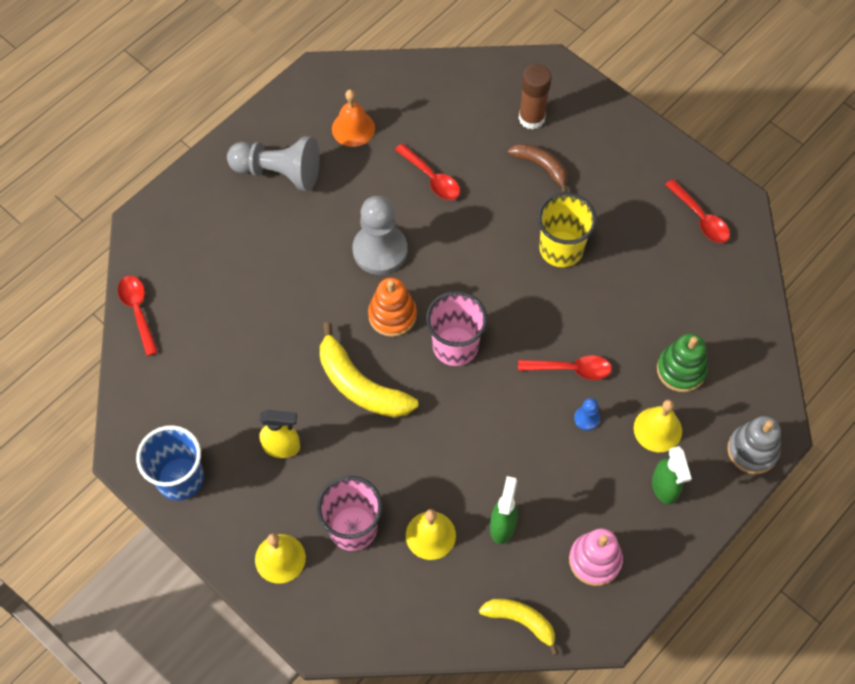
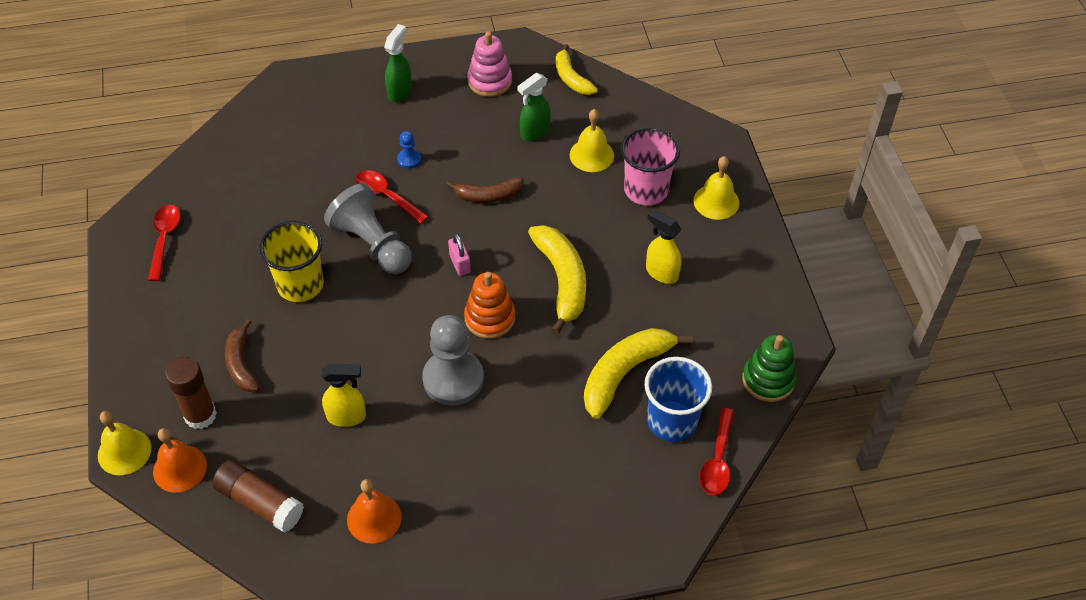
camera: 145 degrees left, 10 degrees down
blue cup [136,425,204,501] -> blue cup moved to [645,357,712,442]
grey pawn [227,136,320,191] -> grey pawn moved to [324,183,412,274]
red spoon [395,143,460,200] -> yellow spray bottle [322,363,366,427]
pink cup [426,291,488,366] -> pink padlock [448,233,471,276]
yellow bell [634,400,682,452] -> yellow bell moved to [98,411,151,475]
green stacking toy [657,333,708,392] -> green stacking toy moved to [742,335,797,402]
grey stacking toy [727,416,781,474] -> none
none -> orange bell [153,428,207,493]
none -> brown glue stick [212,460,304,533]
none -> brown banana [446,177,524,203]
none -> yellow banana [584,328,693,419]

